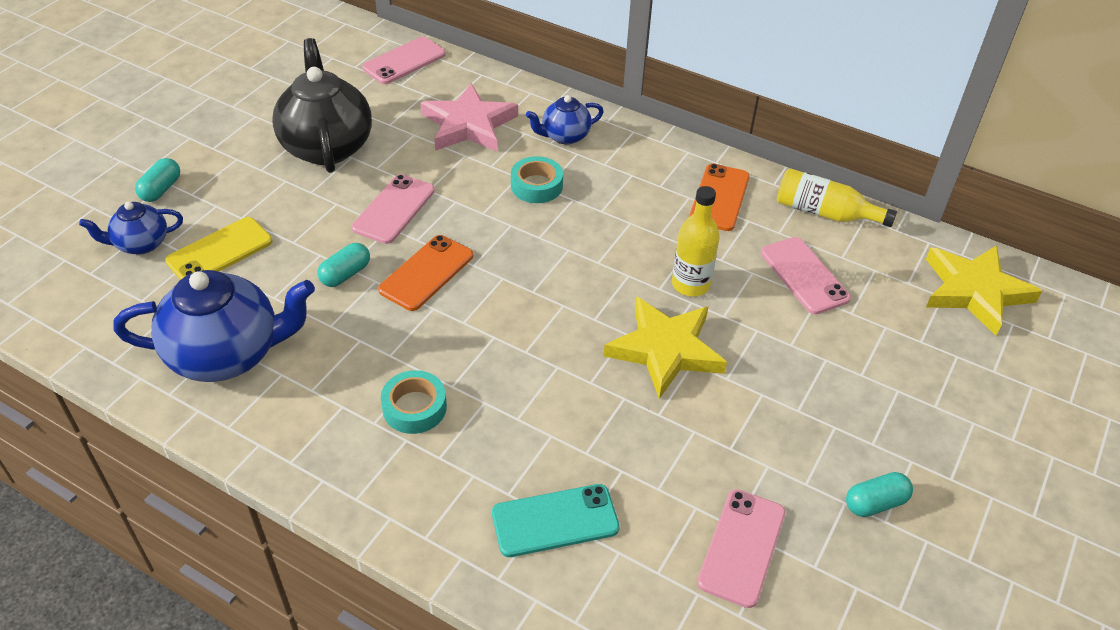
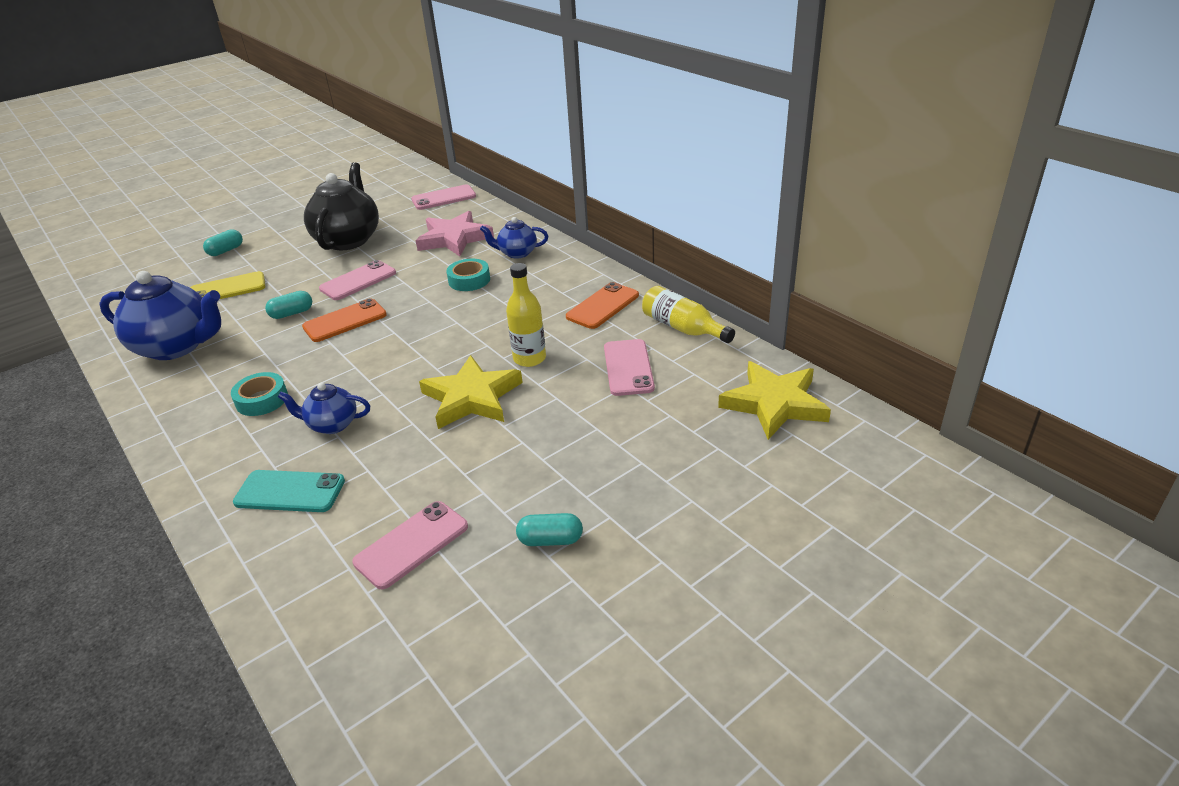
camera: 25 degrees right, 10 degrees down
blue teapot [79,201,183,254] -> blue teapot moved to [278,382,370,434]

